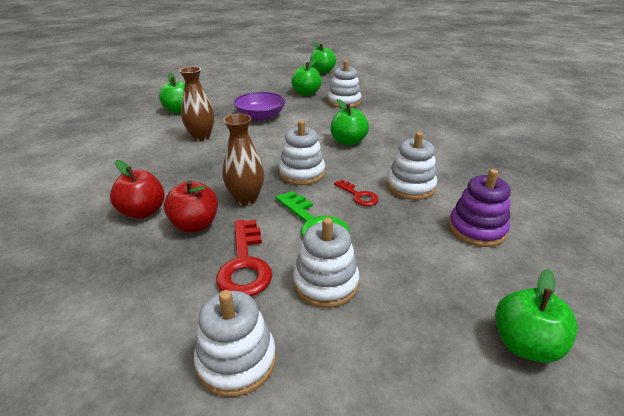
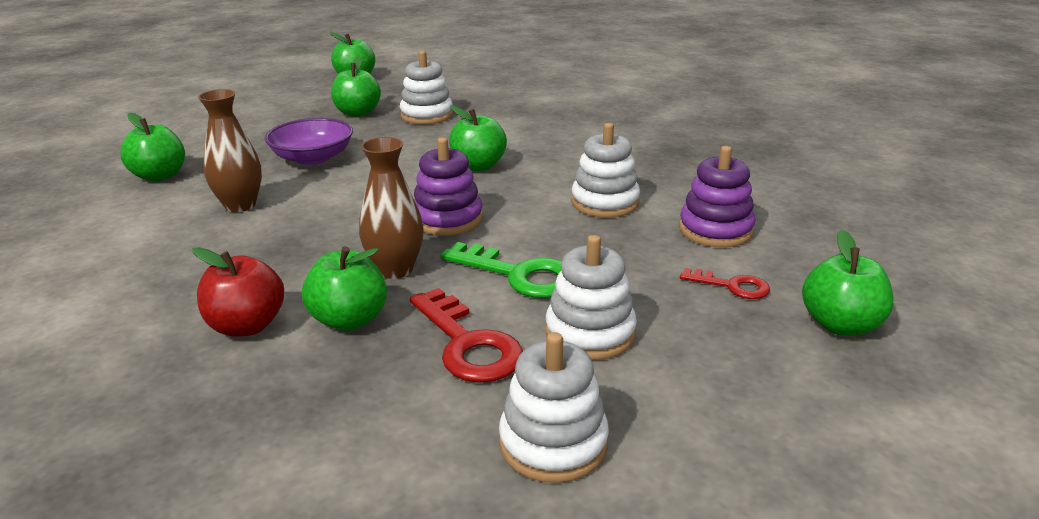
camera: 25 degrees left, 5 degrees down
red apple [164,180,218,233] -> green apple [302,246,387,331]
white stacking toy [279,120,325,185] -> purple stacking toy [414,137,483,235]
red key [334,180,379,206] -> red key moved to [680,268,770,299]

